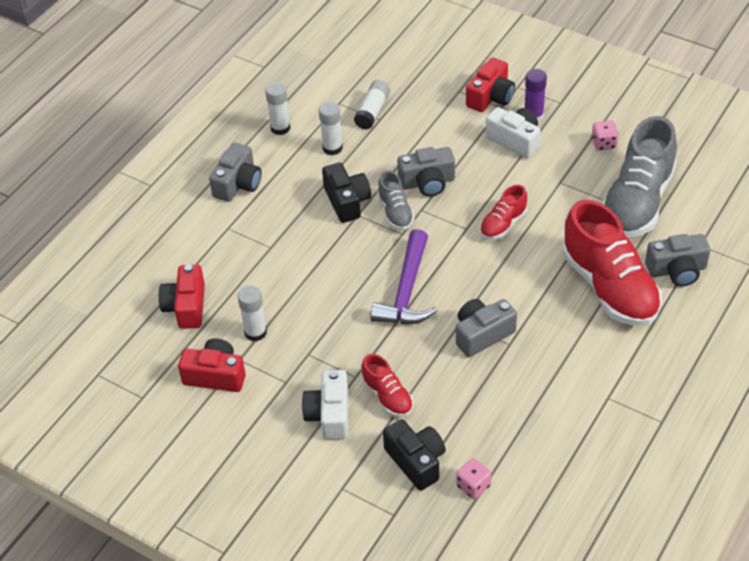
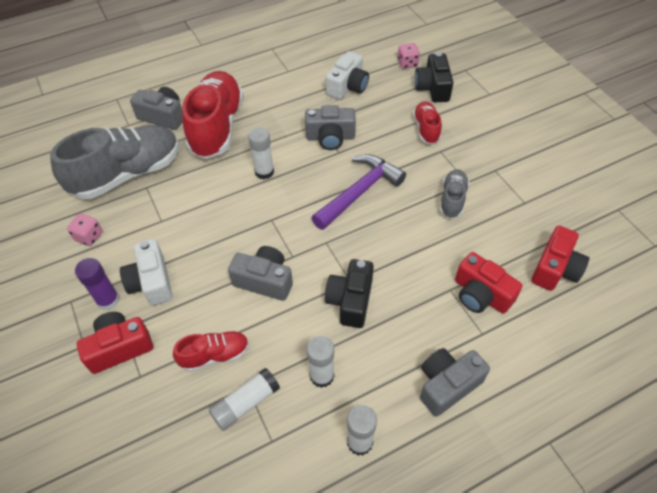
camera: 150 degrees left, 5 degrees up
red camera [178,338,246,392] -> red camera moved to [455,252,522,314]
white glue stick [238,285,267,341] -> white glue stick moved to [248,127,274,179]
white camera [302,370,348,440] -> white camera moved to [326,51,369,100]
grey shoe [377,170,415,230] -> grey shoe moved to [439,170,469,219]
red shoe [480,185,527,240] -> red shoe moved to [173,331,249,372]

